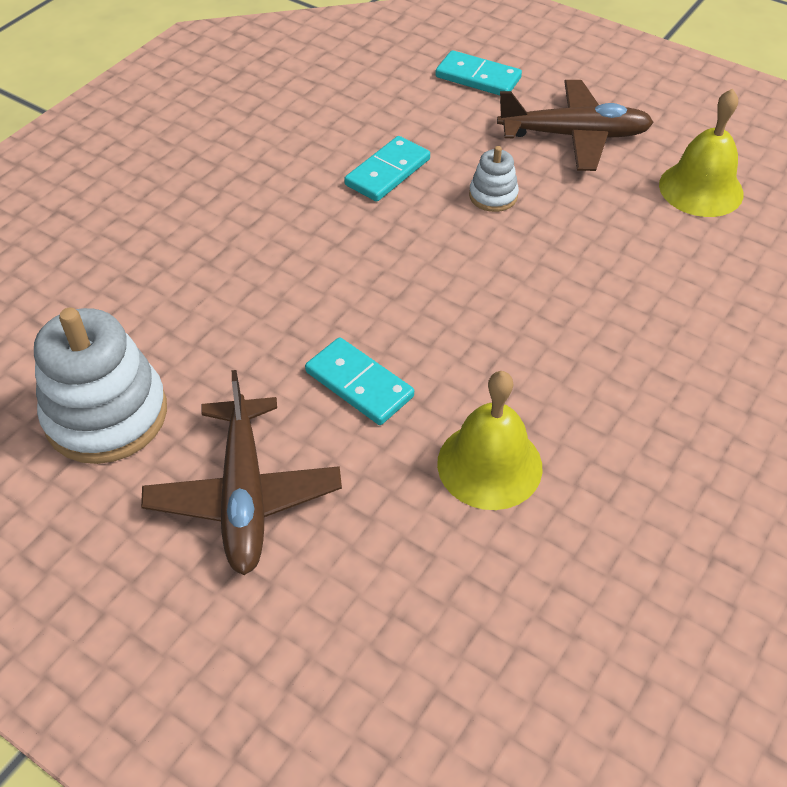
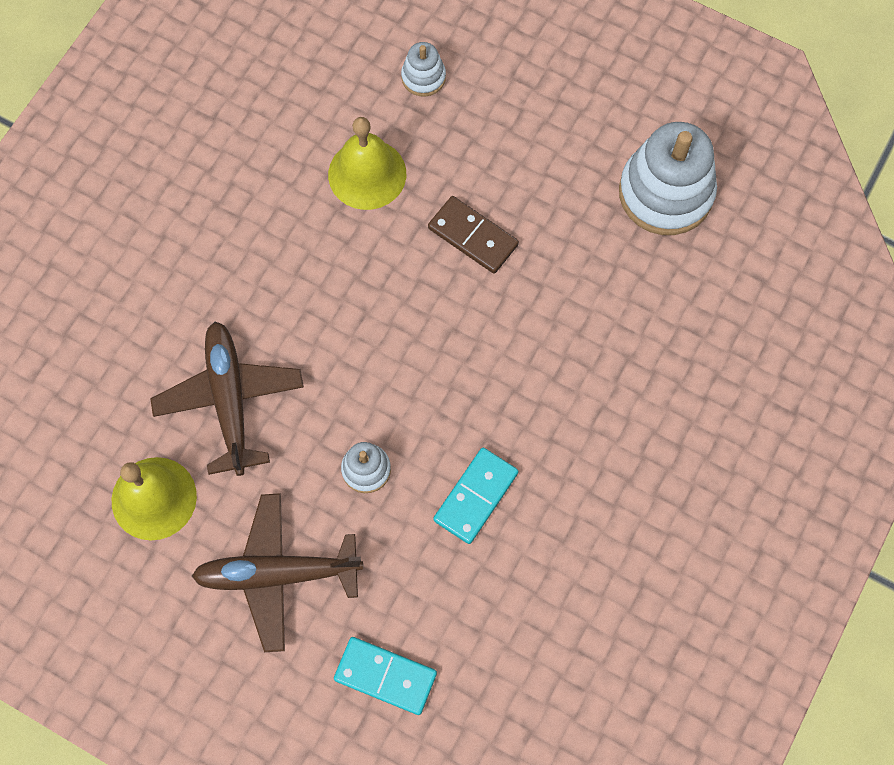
camera: 175 degrees right, 20 degrees up
brown plane [141,370,342,575] -> brown plane moved to [150,321,304,476]
turquoise domino [305,337,414,425] -> brown domino [428,196,519,274]
none -> white stacking toy [401,42,446,97]

